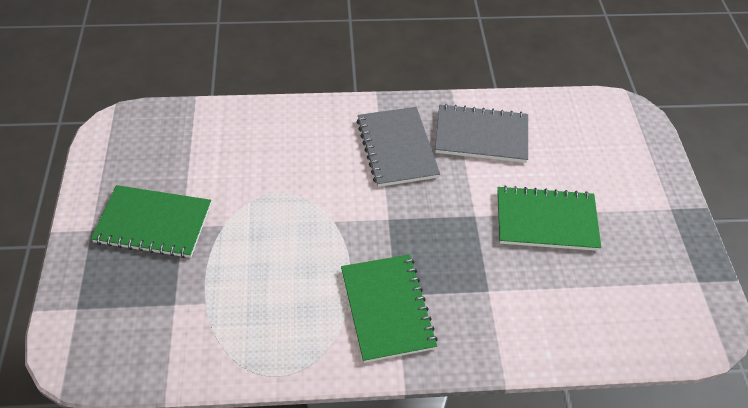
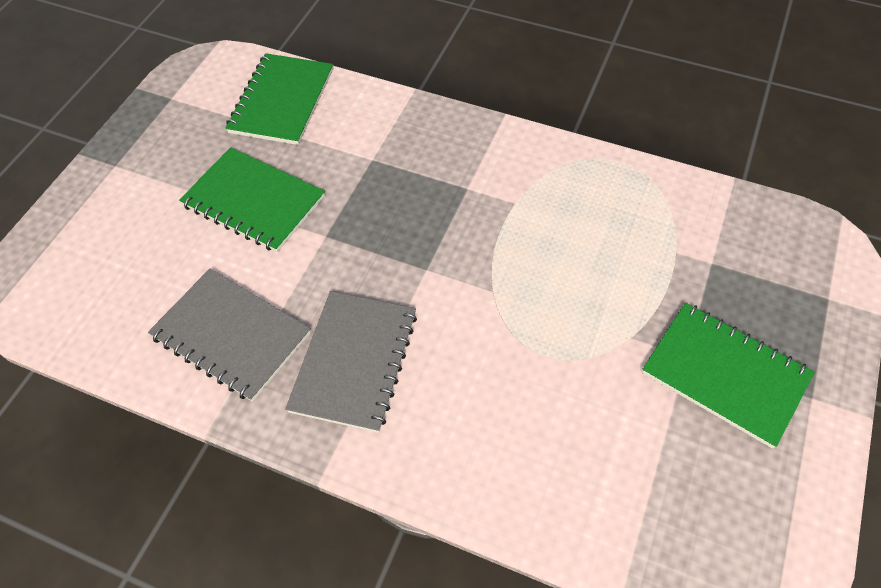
camera: 150 degrees left, 5 degrees up
green notebook [341,254,438,363] -> green notebook moved to [225,53,333,145]

